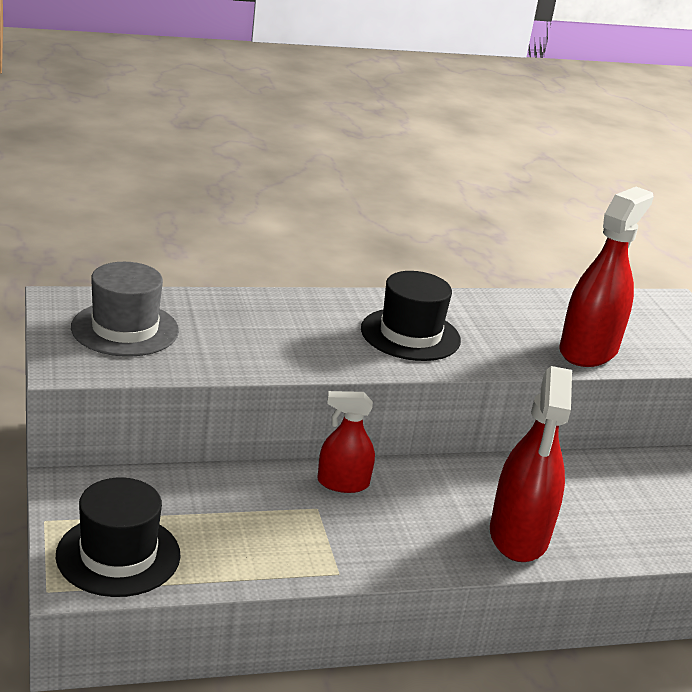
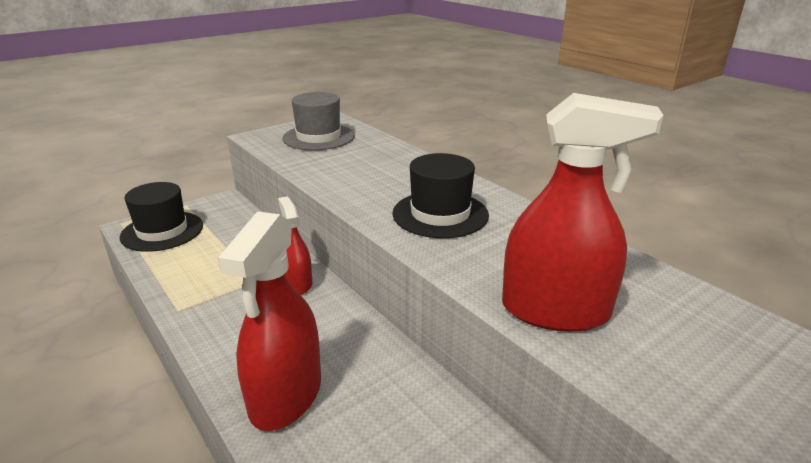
camera: 70 degrees right, 0 degrees up
red spray bottle [490,366,572,562] -> red spray bottle turned 60 degrees counterclockwise [218,211,321,431]

